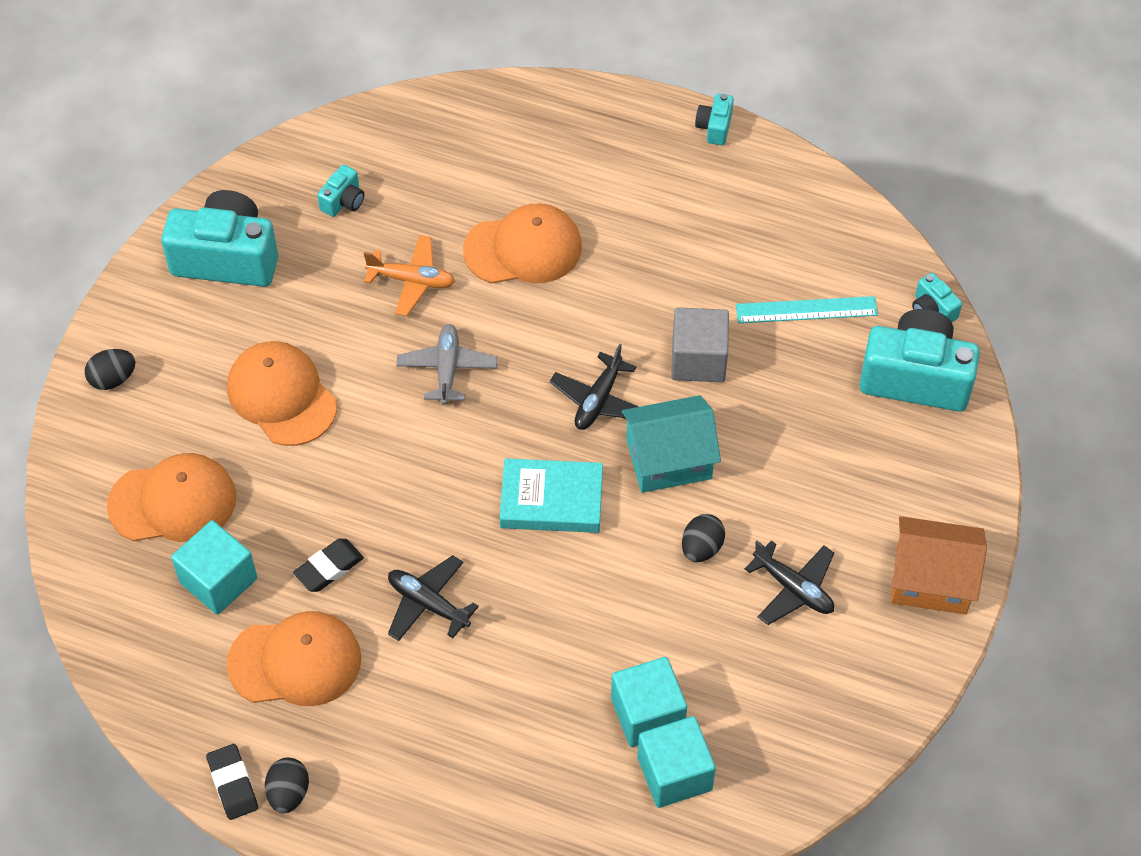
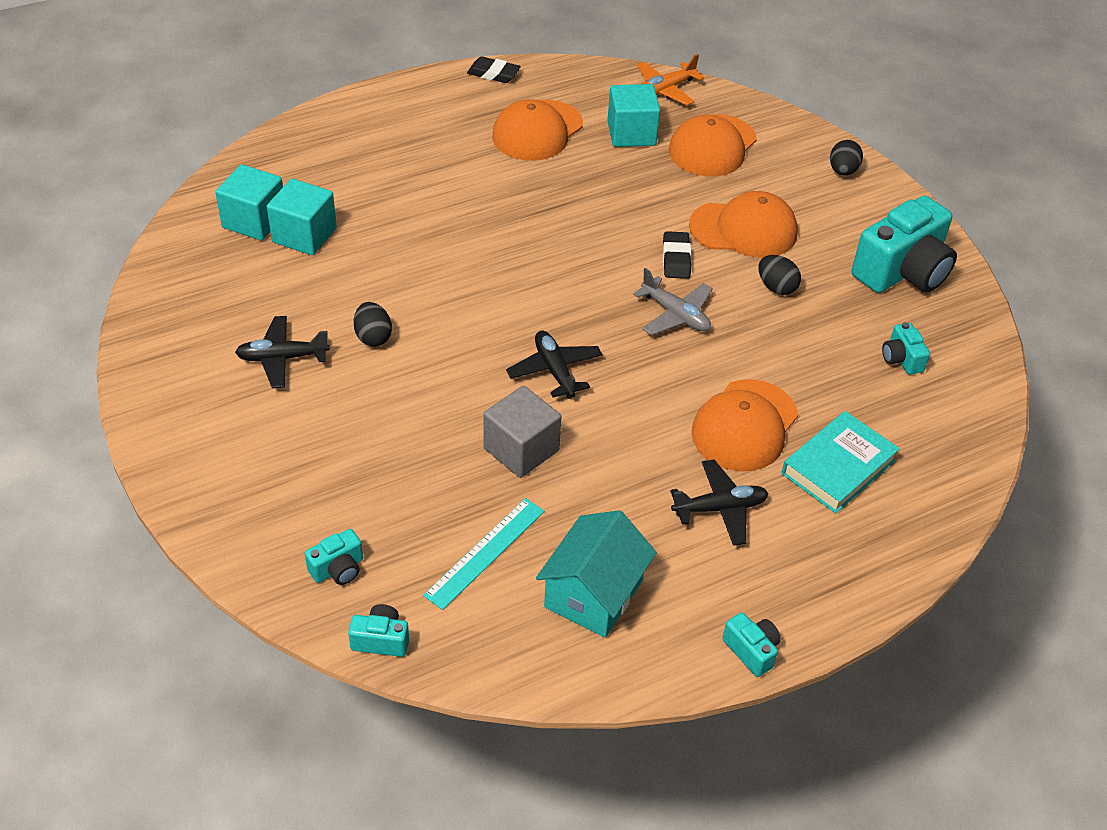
camera: 130 degrees right, 10 degrees down
black egg [265,758,309,813] -> black egg moved to [758,255,801,295]
black eraser [293,539,364,592] -> black eraser moved to [663,231,691,279]
orange plane [364,235,455,316] -> orange plane moved to [637,54,704,105]
black plane [388,555,479,641] -> black plane moved to [670,460,769,546]
turquoise book [500,458,603,533] -> turquoise book moved to [782,411,900,513]
turquoise house [622,395,721,493] -> turquoise house moved to [536,510,657,638]
turquoise camera [859,309,980,412] -> turquoise camera [304,529,363,585], size x0.45
orange house [891,516,987,615] -> none

